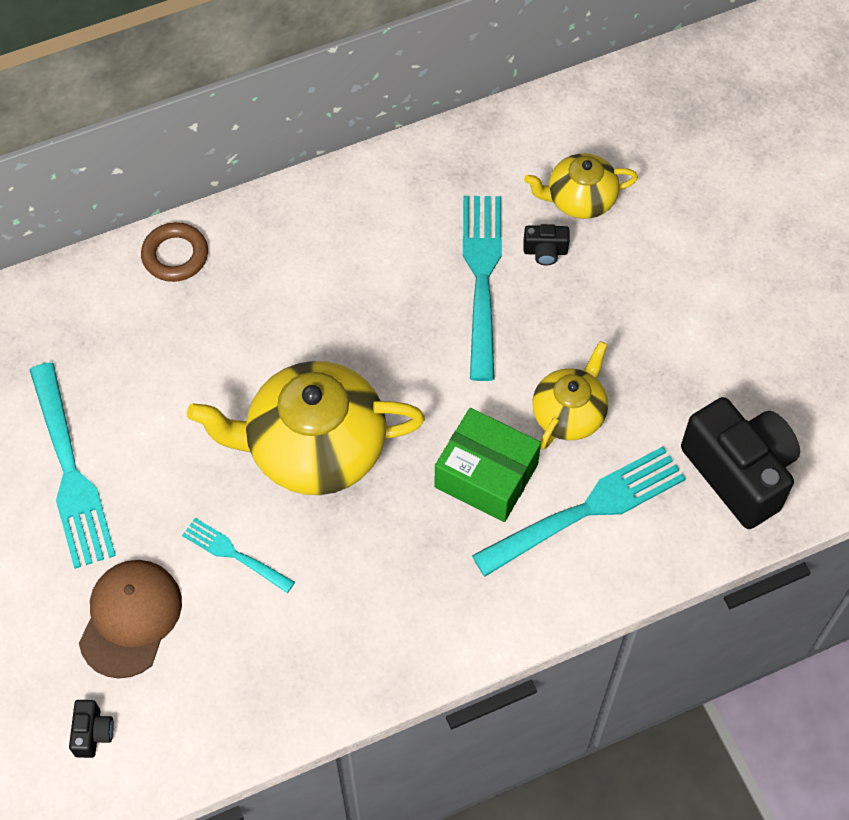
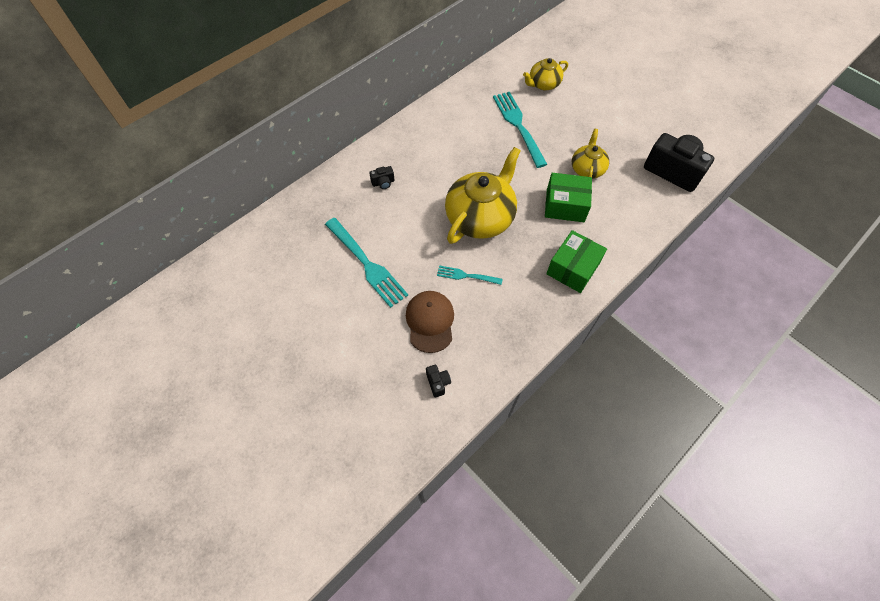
camera: 20 degrees left, 0 degrees up
brown ring [141,222,208,282] -> none
yellow teapot [187,361,425,495] -> yellow teapot turned 150 degrees clockwise [445,147,521,244]
turquoise fork [472,446,686,576] -> none
black camera [523,224,570,265] -> black camera moved to [369,166,395,189]
none -> green box [546,230,607,293]

